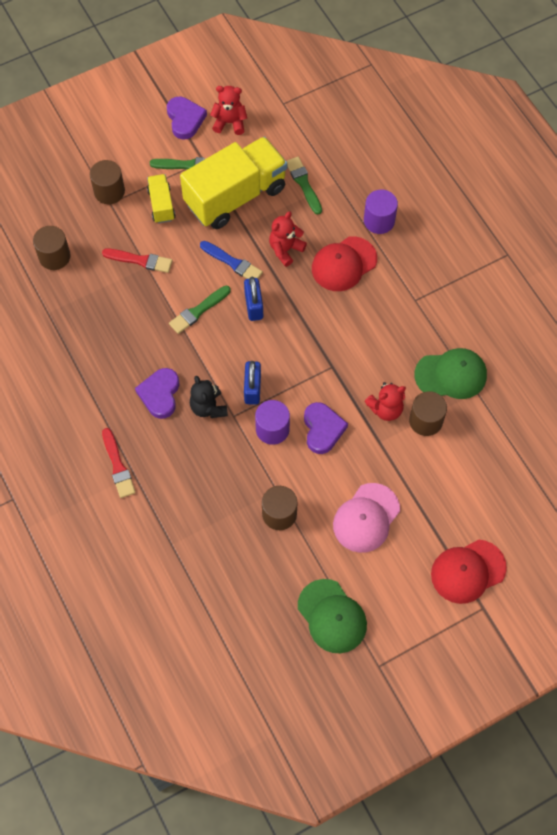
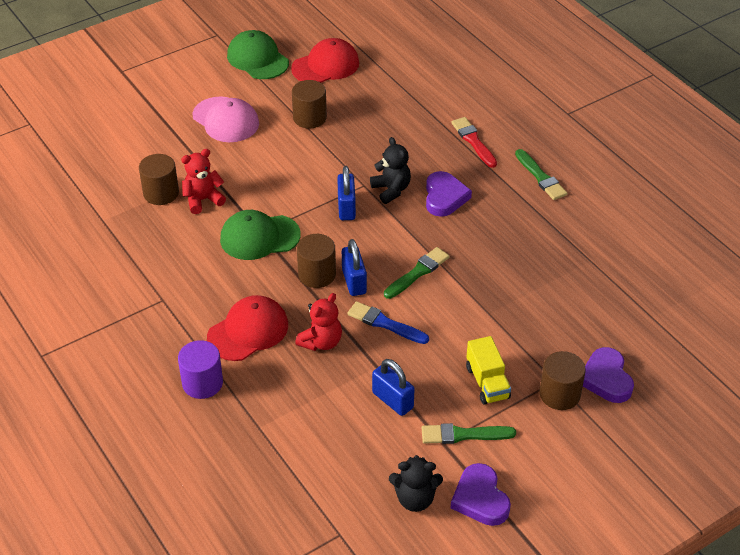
camera: 175 degrees right, 20 degrees down
brown cylinder [33,226,71,270] -> brown cylinder moved to [297,234,336,288]
red brush [102,249,173,273] -> none
yellow truck [180,137,287,229] -> blue padlock [372,359,415,416]
red teddy bear [210,86,247,135] -> black teddy bear [389,455,443,512]
purple cylinder [255,400,290,445] -> none
green brush [286,157,322,214] -> green brush moved to [515,149,567,200]
purple heart [304,402,348,454] -> purple heart moved to [583,347,634,403]
pink cap [333,483,400,553] -> pink cap turned 105 degrees clockwise [192,97,259,142]
green cap [414,348,487,399] -> green cap moved to [220,210,301,260]
red cap [431,540,507,604] -> red cap moved to [291,38,359,83]

